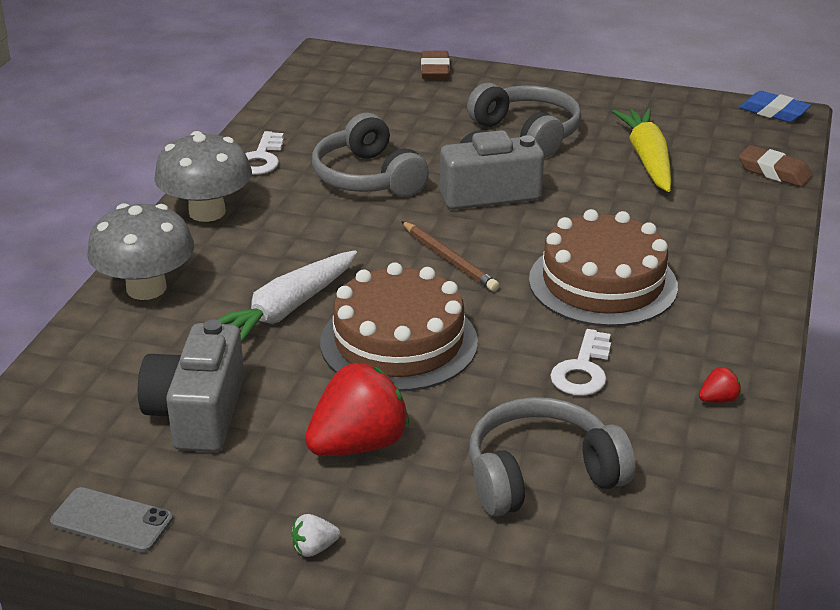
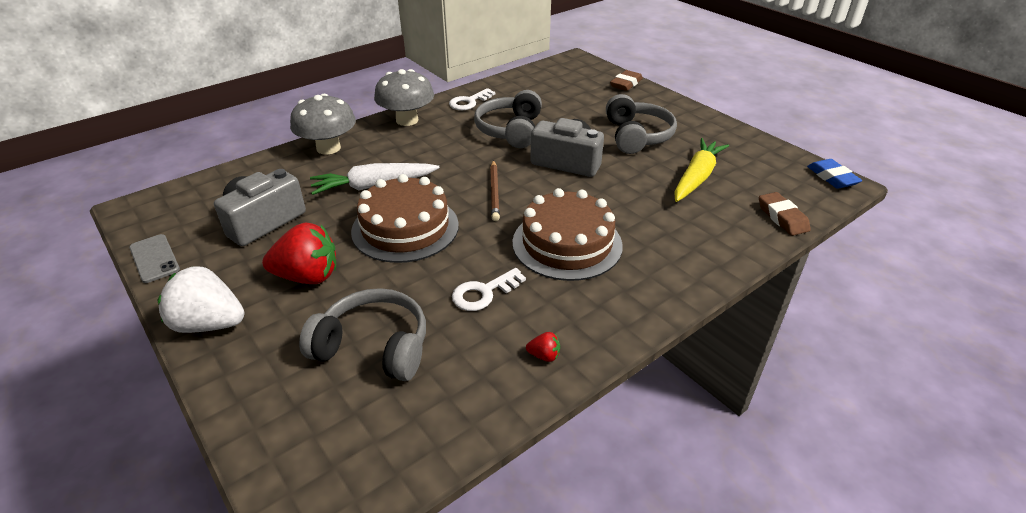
camera: 35 degrees right, 5 degrees up
white strawberry [291,514,340,557] -> white strawberry [158,266,245,333], size x2.36

